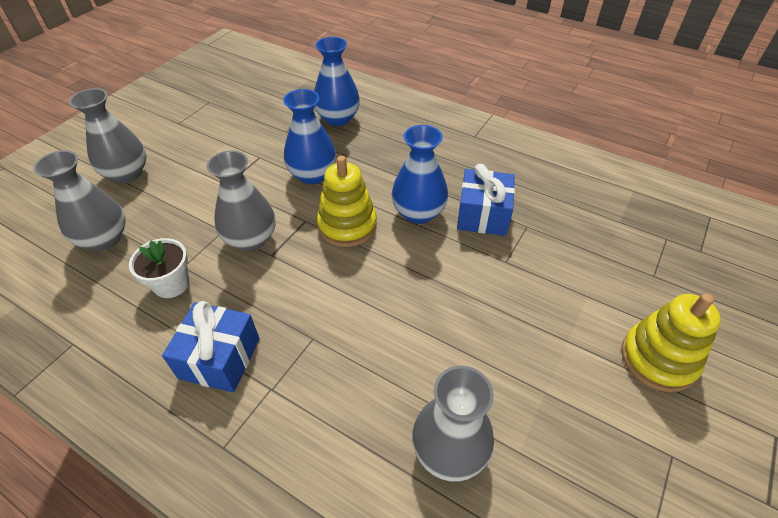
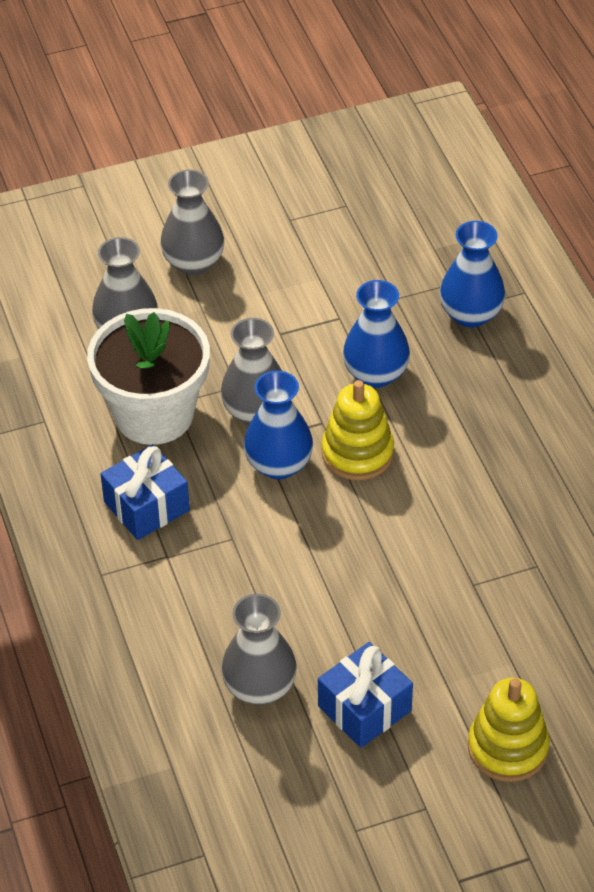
camera: 40 degrees right, 0 degrees up
white flower pot [129,238,189,298] -> white flower pot [87,308,210,445], size x2.08
blue vase [392,125,448,224] -> blue vase moved to [244,371,313,479]
blue gift [457,164,515,236] -> blue gift moved to [318,642,413,748]

